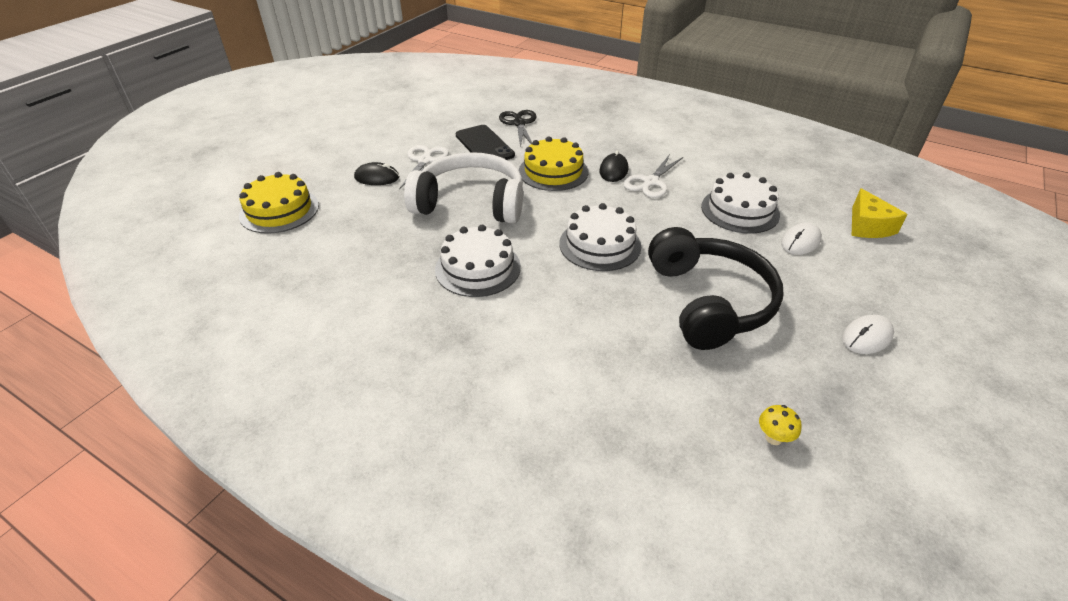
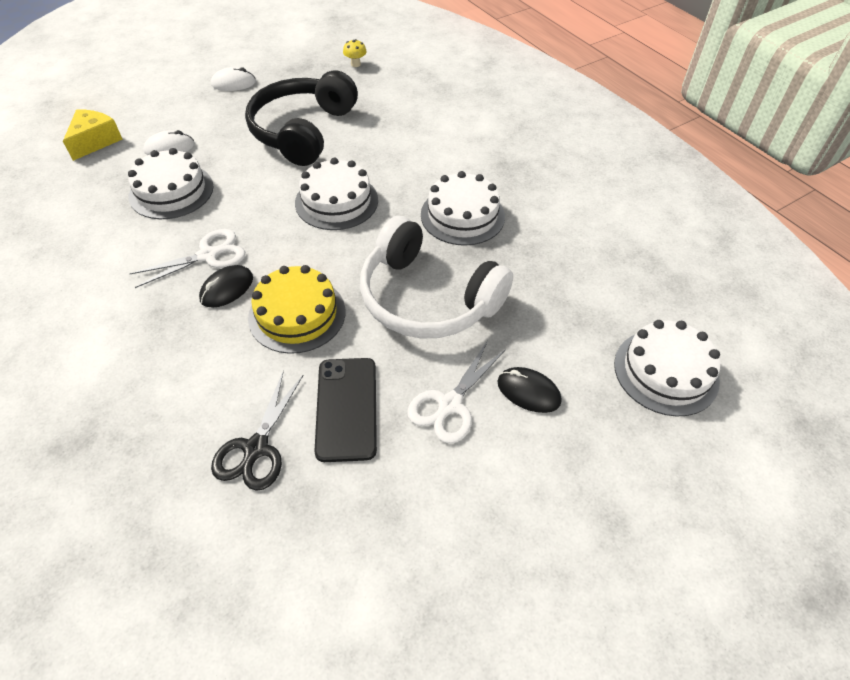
camera: 155 degrees left, 10 degrees up
yellow cake [239,172,319,234] -> white cake [614,320,721,417]

